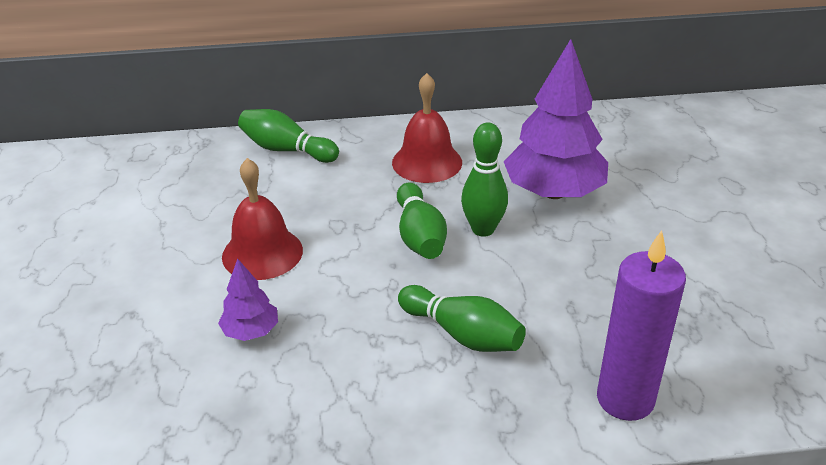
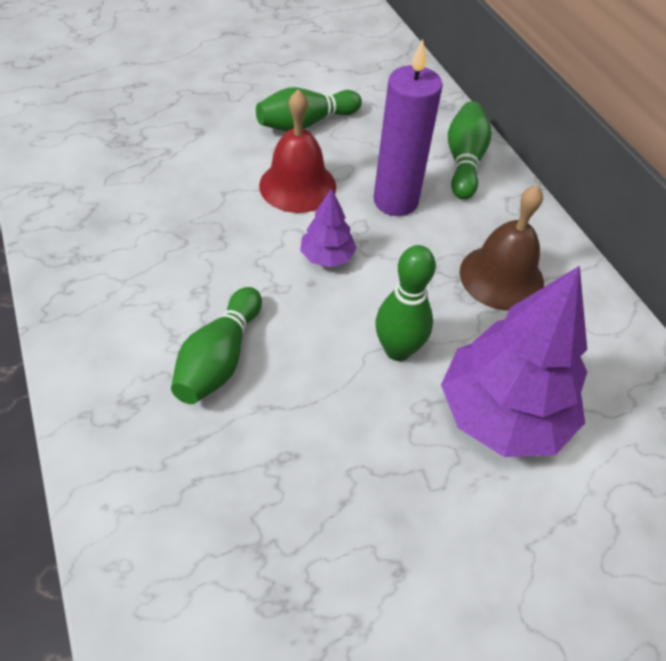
camera: 70 degrees right, 15 degrees up
purple tree [218,258,278,341] -> purple tree moved to [300,188,357,267]
red bell [392,73,462,183] -> brown bell [460,185,544,310]
green bowling pin [397,183,447,259] -> green bowling pin moved to [256,87,362,132]
purple candle [597,230,686,421] -> purple candle moved to [373,39,443,216]

